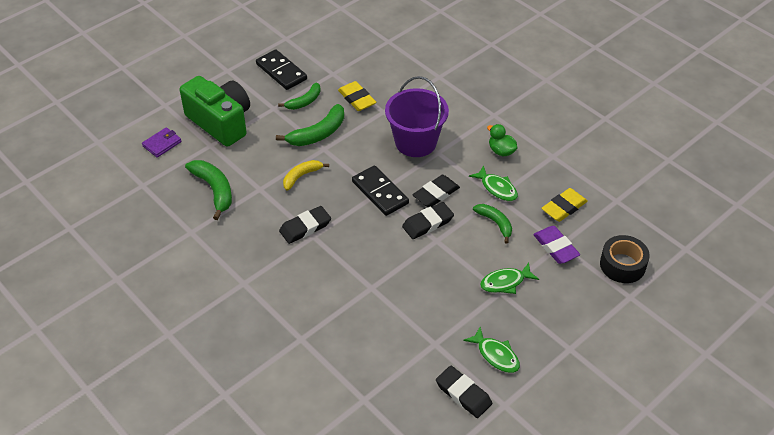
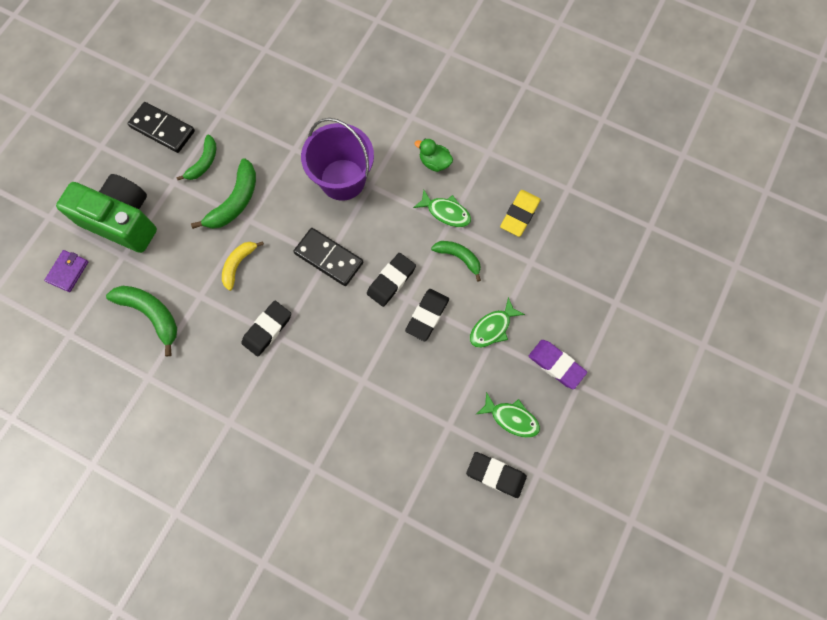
camera: 20 degrees left, 25 degrees up
yellow eraser [338,81,376,111] -> none
black eraser [412,175,460,207] -> black eraser moved to [405,289,449,341]
purple eraser [533,226,580,264] -> purple eraser moved to [529,340,587,389]
black tape [600,235,650,283] -> none

